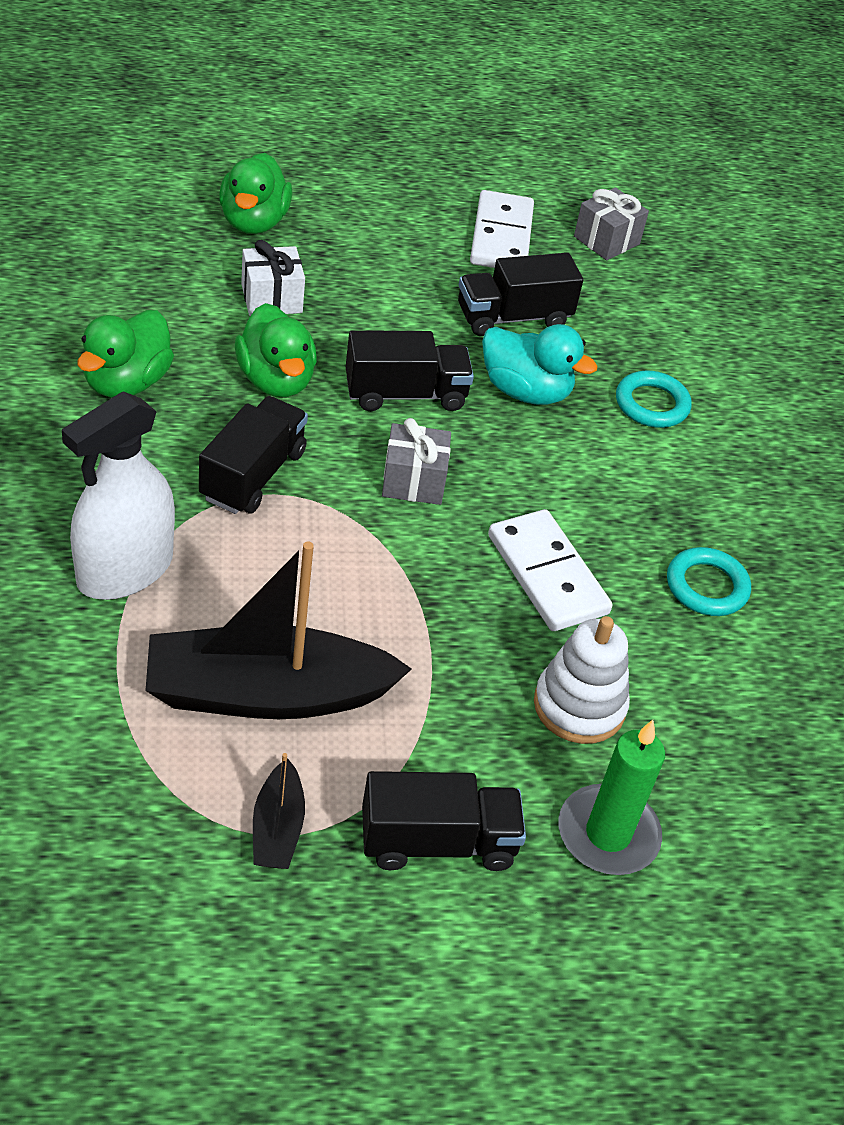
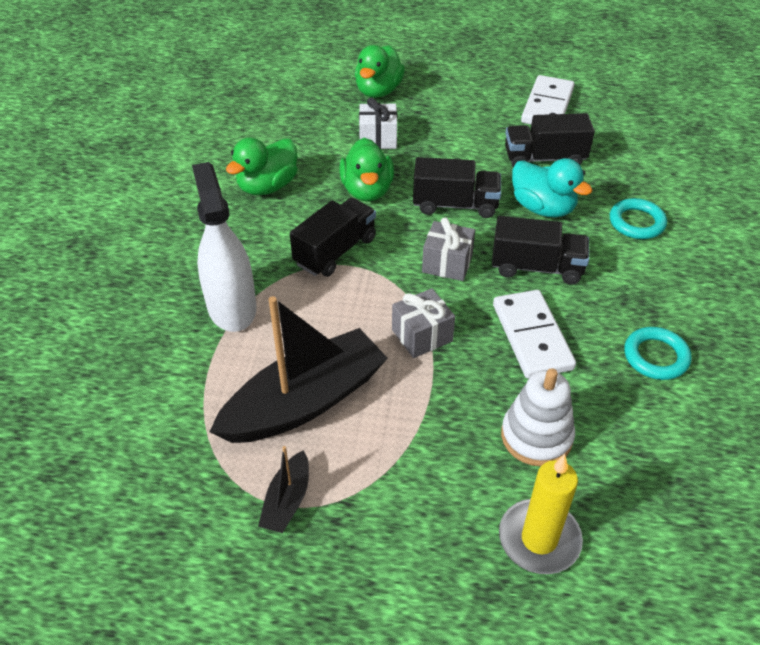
camera: 20 degrees right, 0 degrees up
white spray bottle [62,391,175,600] -> white spray bottle turned 105 degrees clockwise [192,162,256,332]
black boat [145,542,412,719] -> black boat turned 135 degrees clockwise [210,296,388,443]
black truck [362,771,526,871] -> black truck moved to [492,216,589,285]
green candle [558,720,665,875] -> yellow candle [499,454,583,574]
grey gift [574,187,649,260] -> grey gift moved to [392,288,455,358]

